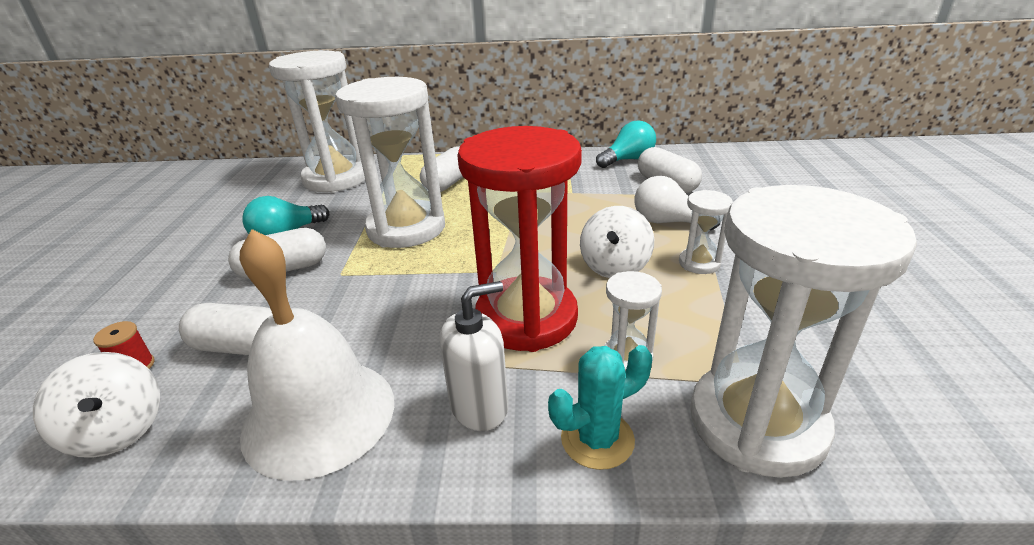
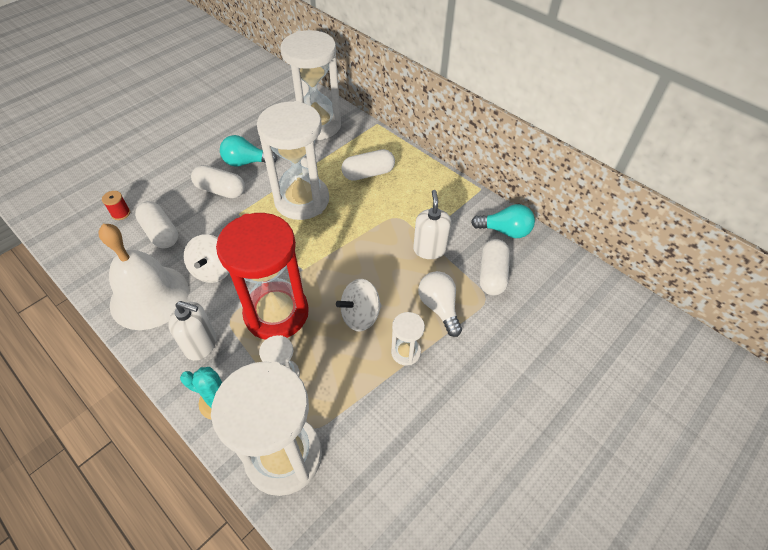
camera: 40 degrees right, 20 degrees up
white spinning top [33,352,160,458] -> white spinning top moved to [184,234,229,283]
none -> white soap dispenser [413,190,451,259]

